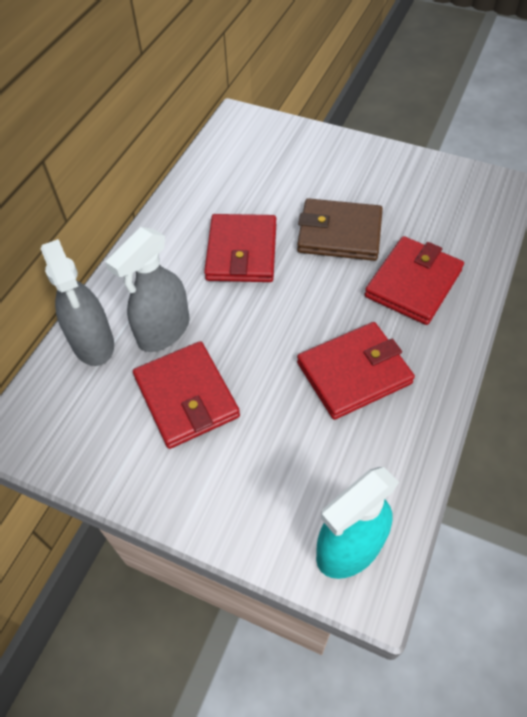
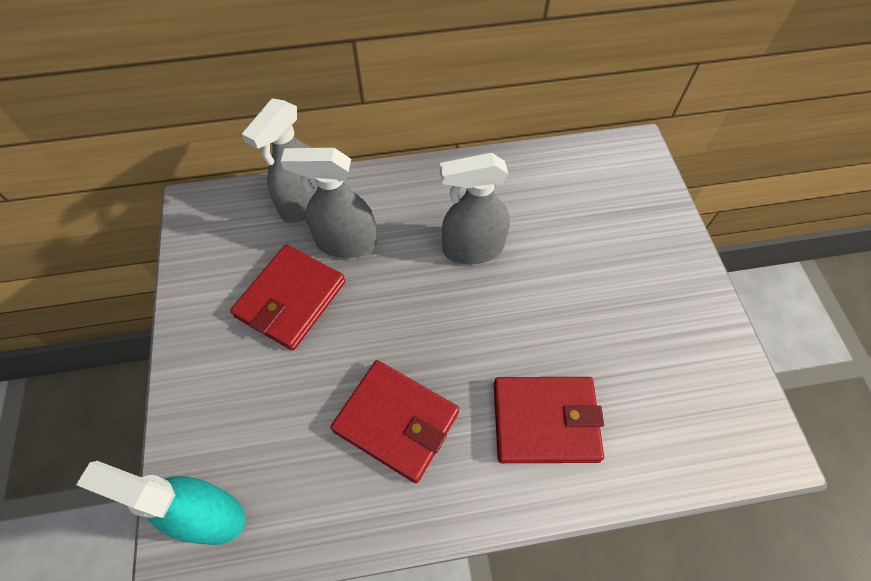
camera: 55 degrees right, 5 degrees up
red wallet [204,214,276,282] -> grey spray bottle [440,153,510,265]
brown wallet [297,198,383,261] -> none

